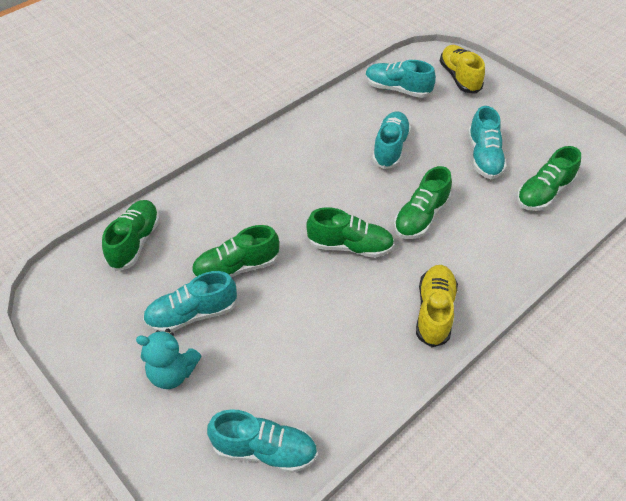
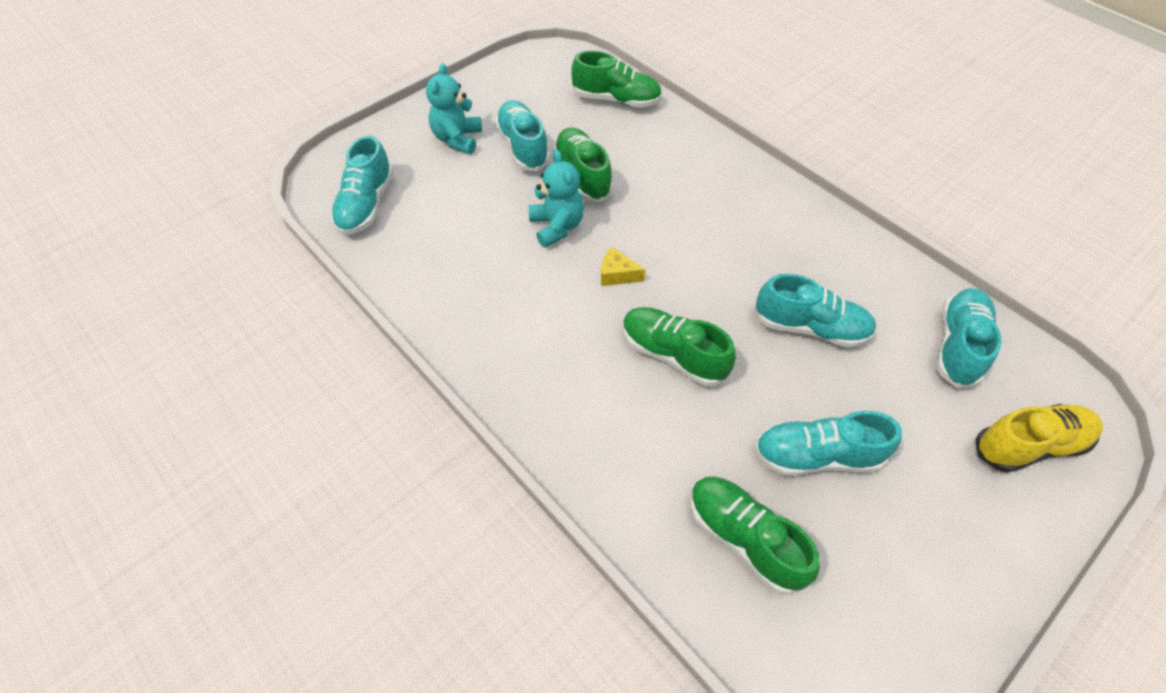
camera: 90 degrees right, 5 degrees up
green shoe [306,207,395,258] -> yellow cheese [601,247,645,286]
yellow shoe [416,265,458,347] -> none
none -> turquoise teddy bear [529,150,584,248]

